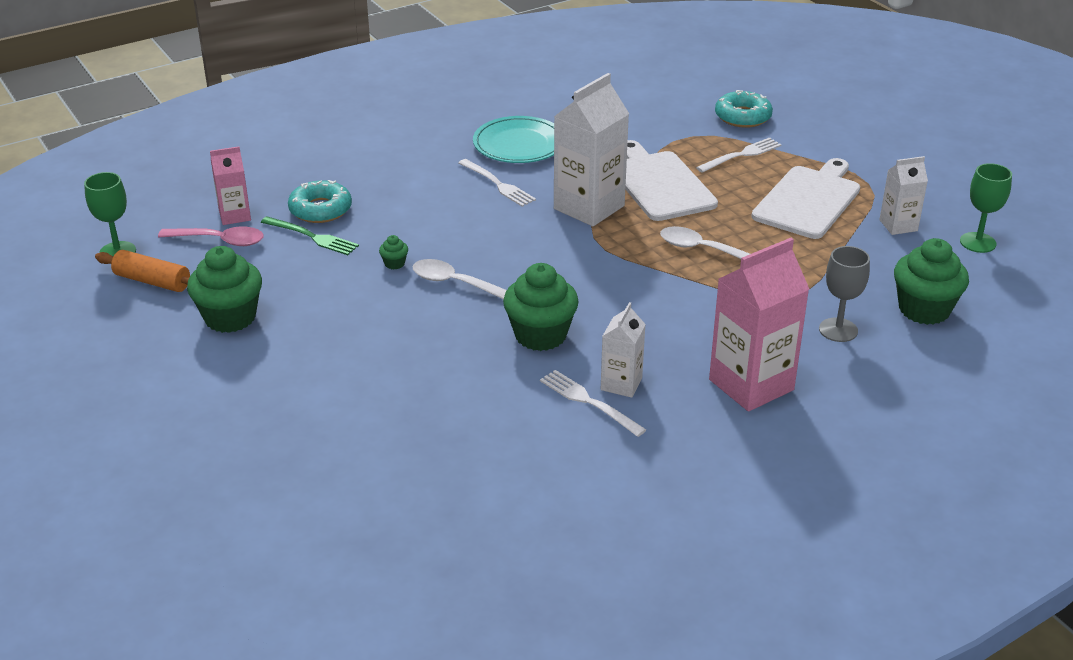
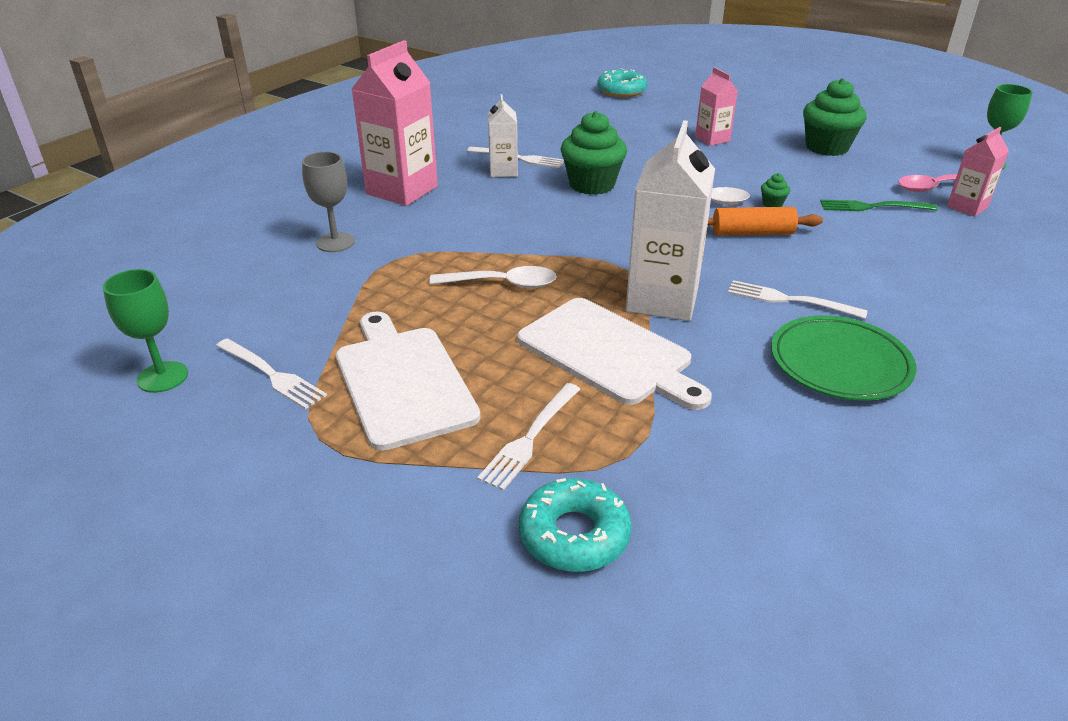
camera: 155 degrees right, 0 degrees up
orange rolling pin [95,250,190,292] -> orange rolling pin moved to [707,207,823,235]
turquoise donut [288,180,352,223] -> turquoise donut moved to [597,69,647,97]
turquoise plate [473,116,554,163] -> green plate [771,315,916,401]
white cutting board [751,158,860,239] -> white cutting board turned 150 degrees clockwise [336,311,481,451]
white carton [879,156,928,235] -> white fork [216,338,327,409]
green cupcake [894,238,969,325] -> none
none -> pink carton [695,67,738,146]

